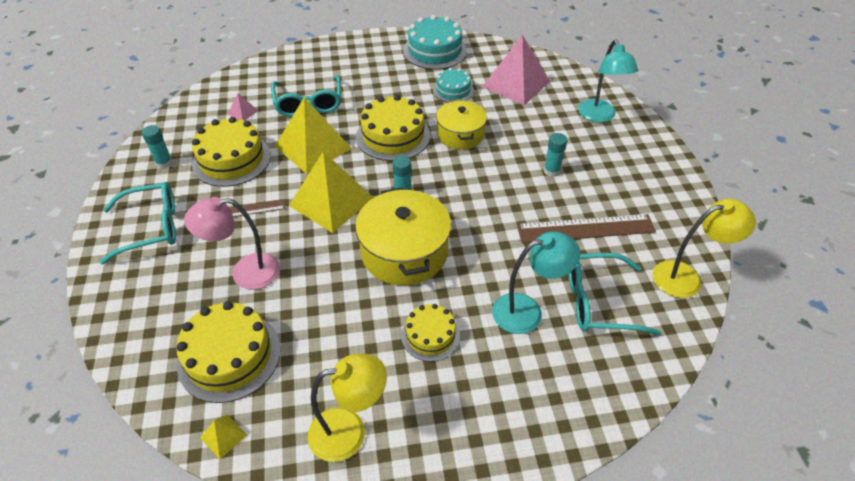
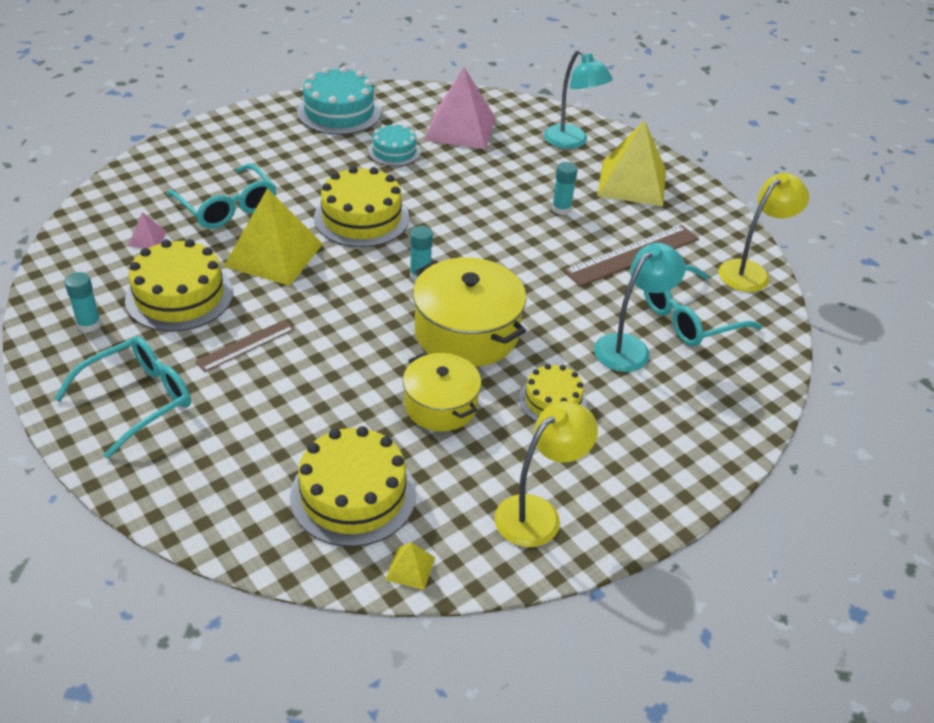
camera: 30 degrees left, 5 degrees down
pink lamp [184,197,280,290] -> none
yellow pyramid [289,151,373,233] -> yellow pyramid moved to [597,120,666,206]
yellow pot [436,100,487,149] -> yellow pot moved to [403,353,481,431]

